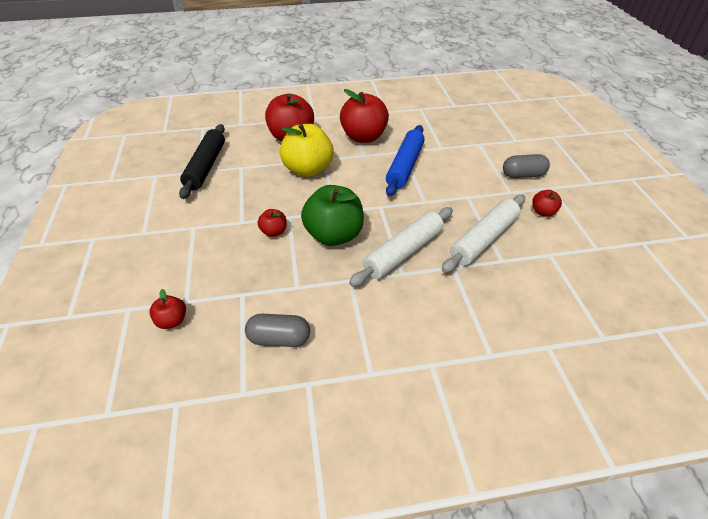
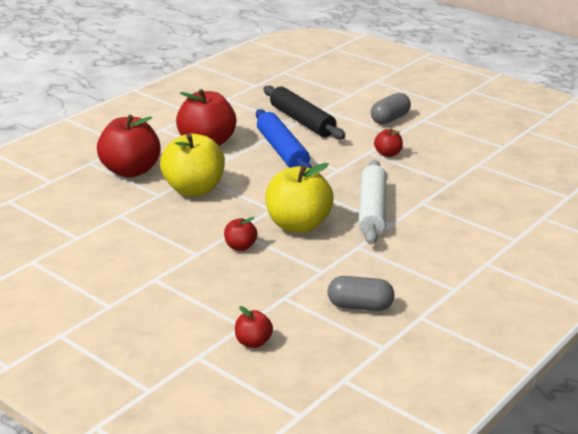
camera: 40 degrees left, 15 degrees down
black rolling pin [179,124,225,199] -> black rolling pin moved to [263,86,345,139]
grey capsule [245,314,310,347] -> grey capsule turned 45 degrees clockwise [328,276,394,311]
green apple [301,185,364,246] -> yellow apple [265,163,334,233]
white rolling pin [442,195,525,273] -> none
red apple [532,190,562,217] -> red apple moved to [374,129,403,157]

